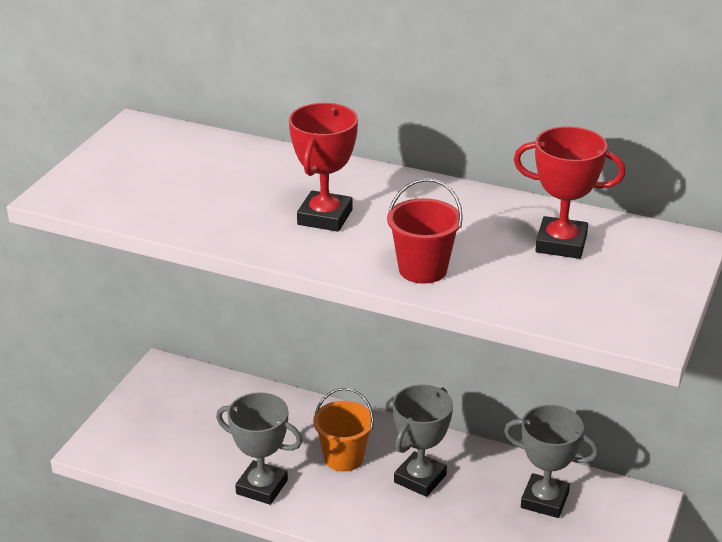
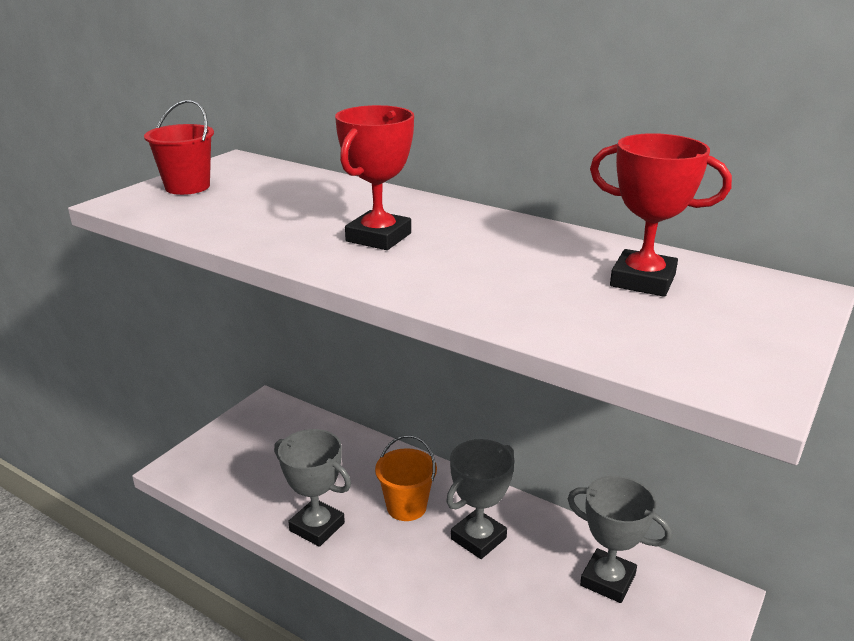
camera: 10 degrees right, 5 degrees down
red bucket [387,178,463,284] -> red bucket moved to [144,100,214,195]

